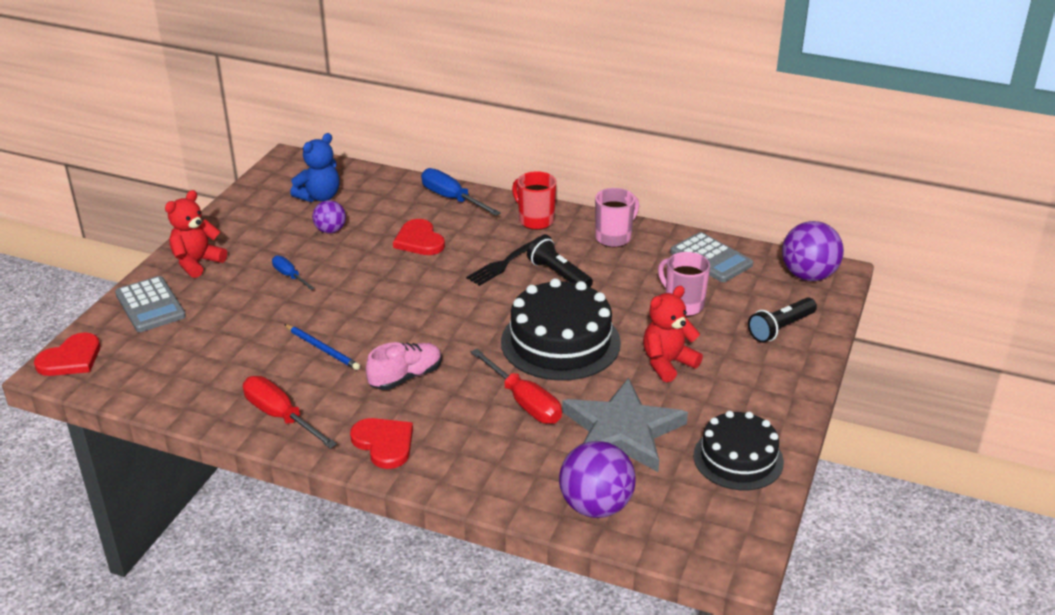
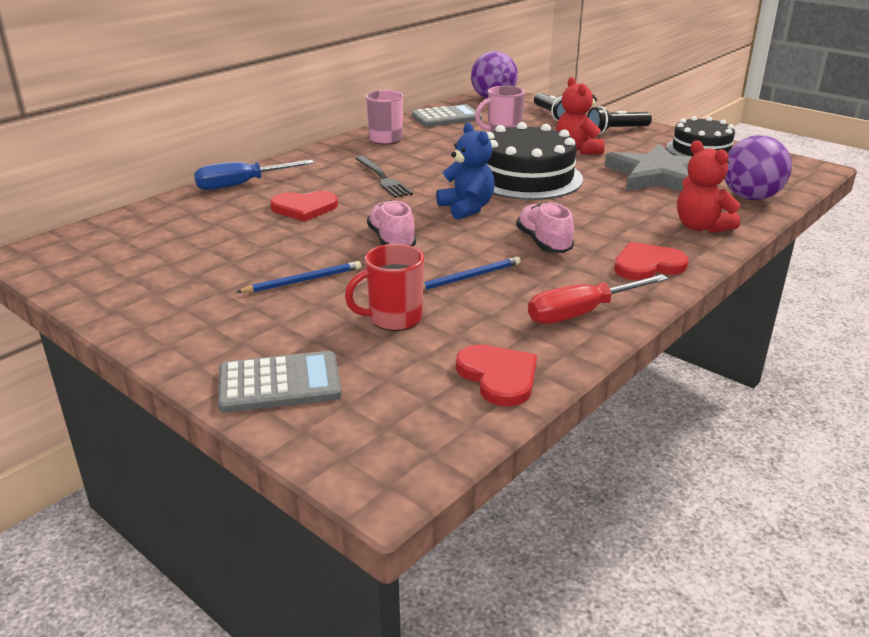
camera: 70 degrees left, 5 degrees down
red heart [34,332,100,376] -> red heart moved to [456,344,537,406]
red teddy bear [165,190,227,278] -> red teddy bear moved to [677,141,740,233]
blue screwdriver [272,255,315,290] -> blue pencil [236,261,361,293]
blue teddy bear [290,133,340,202] -> blue teddy bear moved to [436,122,495,220]
purple ball [312,200,346,234] -> none
red screwdriver [471,349,562,424] -> none
red mug [512,171,556,230] -> red mug moved to [345,244,424,331]
black flashlight [527,236,593,287] -> black flashlight moved to [587,106,652,134]
none -> pink shoe [367,200,416,247]

